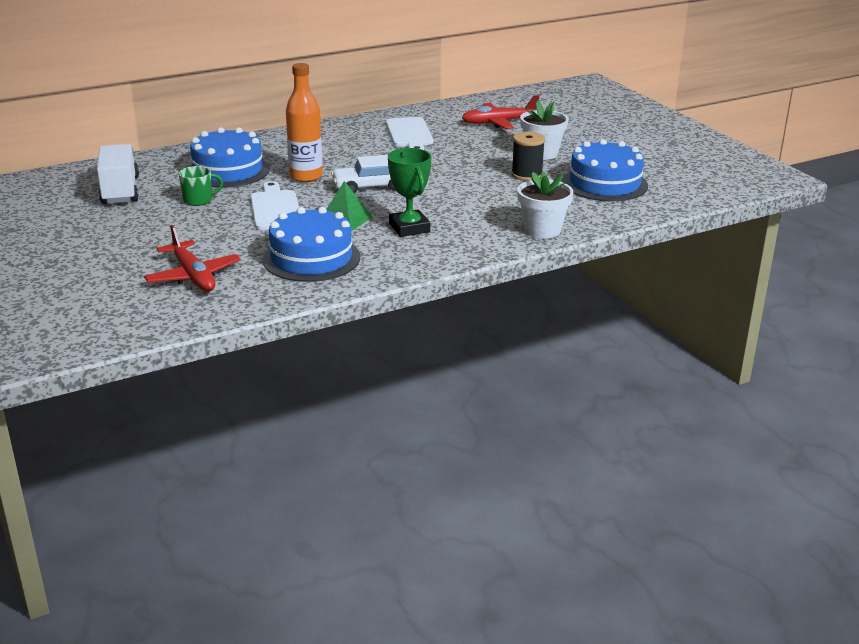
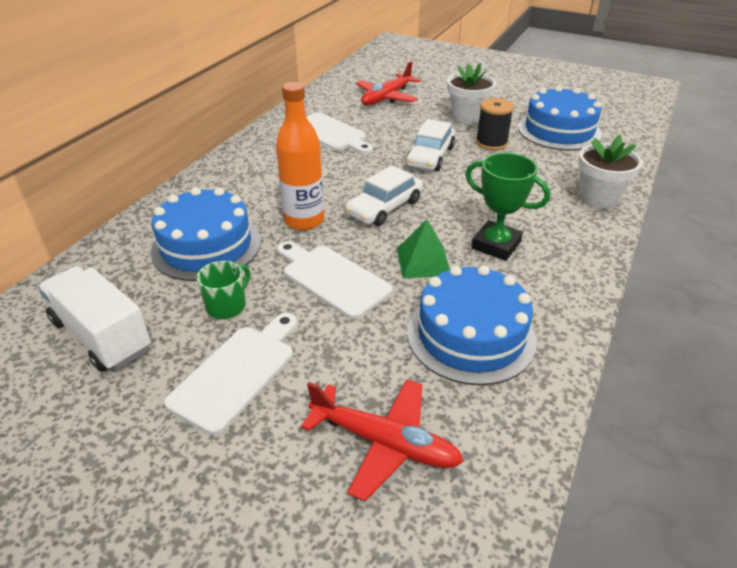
camera: 35 degrees left, 10 degrees up
none -> white cutting board [164,313,297,435]
none -> white car [406,119,455,171]

